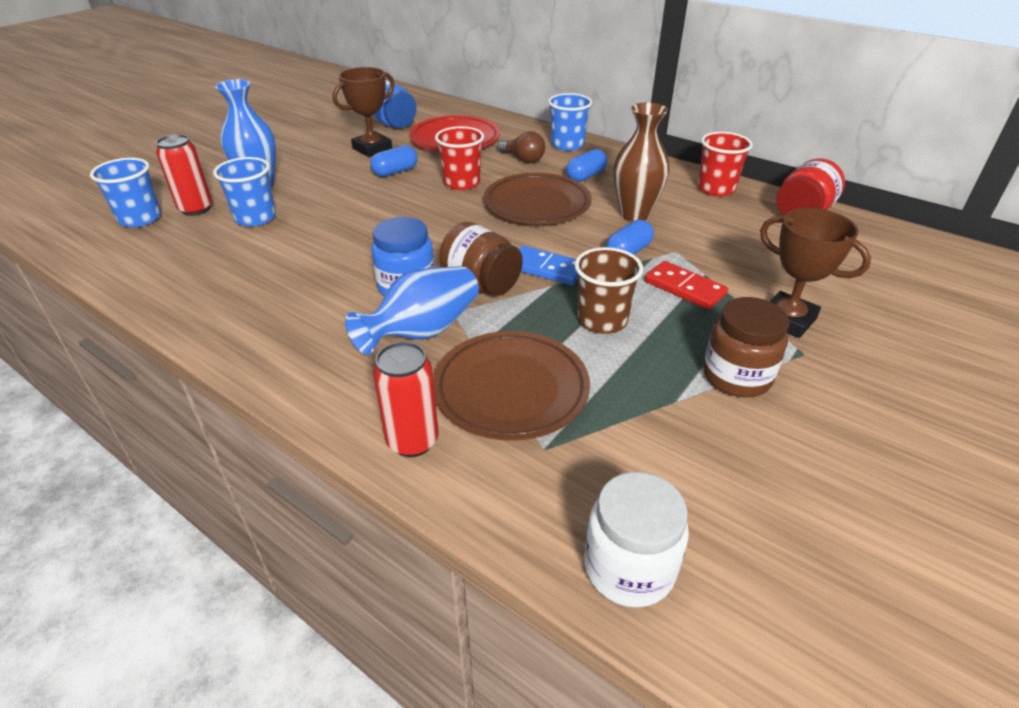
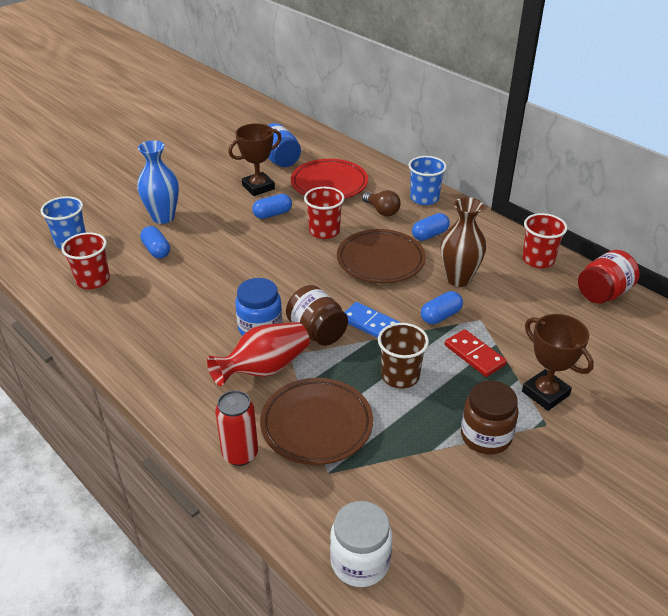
camera: 10 degrees right, 0 degrees up
red can [156,134,212,216] -> none
blue cup [213,157,276,227] -> blue capsule [140,226,170,259]
blue vase [345,266,479,355] -> red vase [207,322,310,386]
none -> red cup [61,232,110,289]

